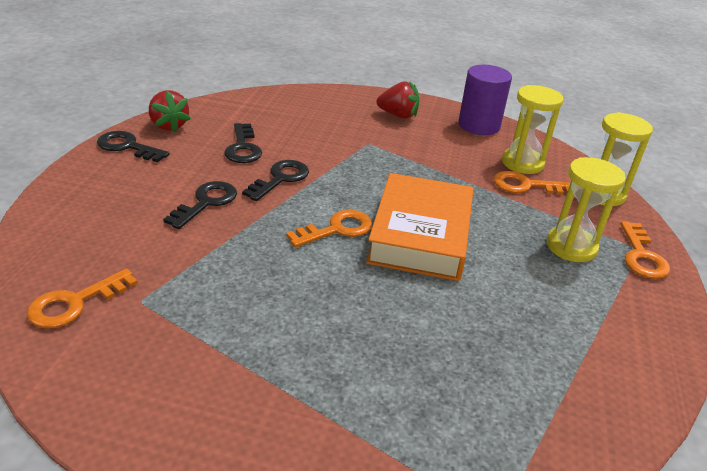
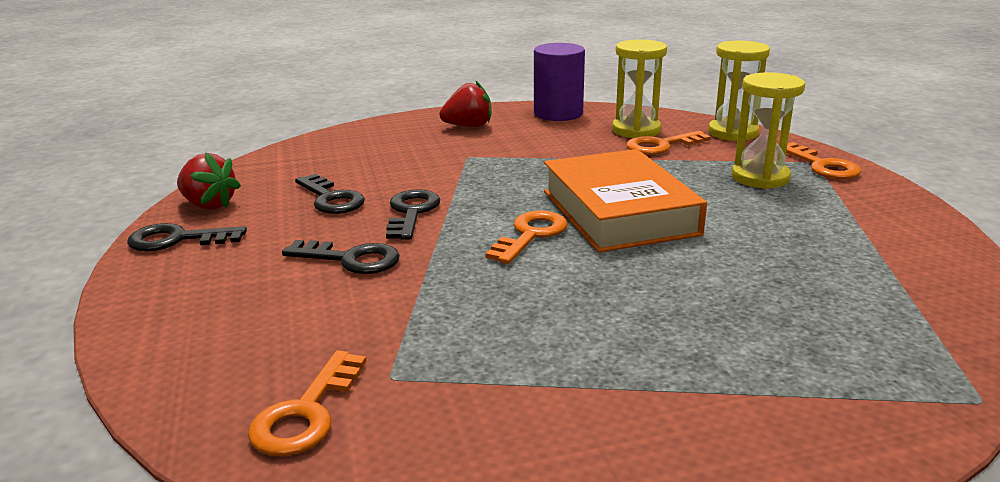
camera: 25 degrees left, 10 degrees down
black key [163,181,237,229] -> black key turned 105 degrees clockwise [282,240,400,274]

